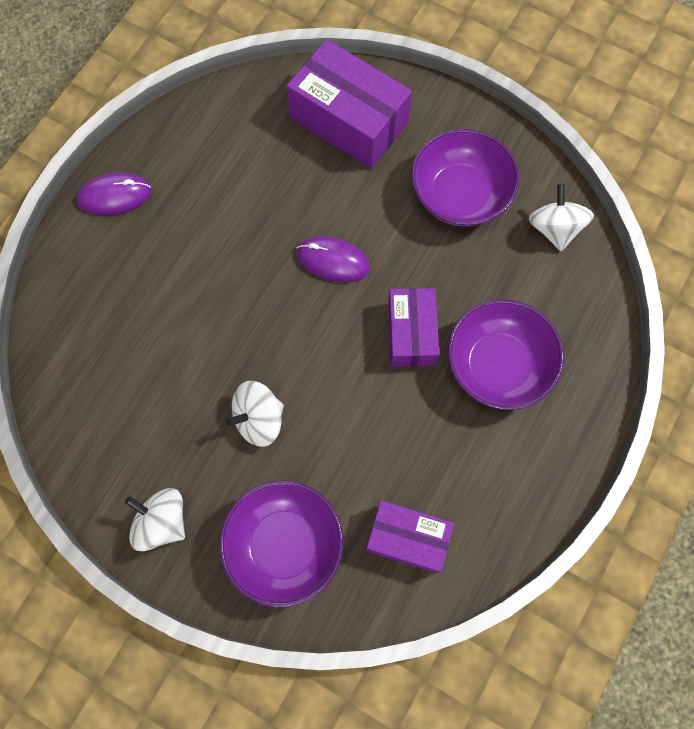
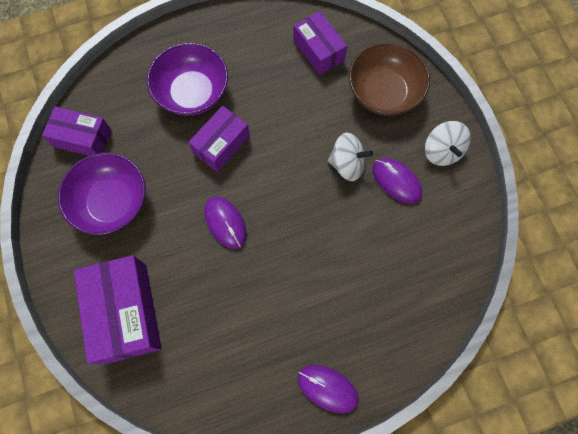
camera: 140 degrees left, 0 degrees up
purple bowl [219,480,343,607] -> brown bowl [349,42,430,116]
white spinning top [529,184,594,251] -> purple box [42,107,112,156]
none -> purple mouse [373,158,422,204]

